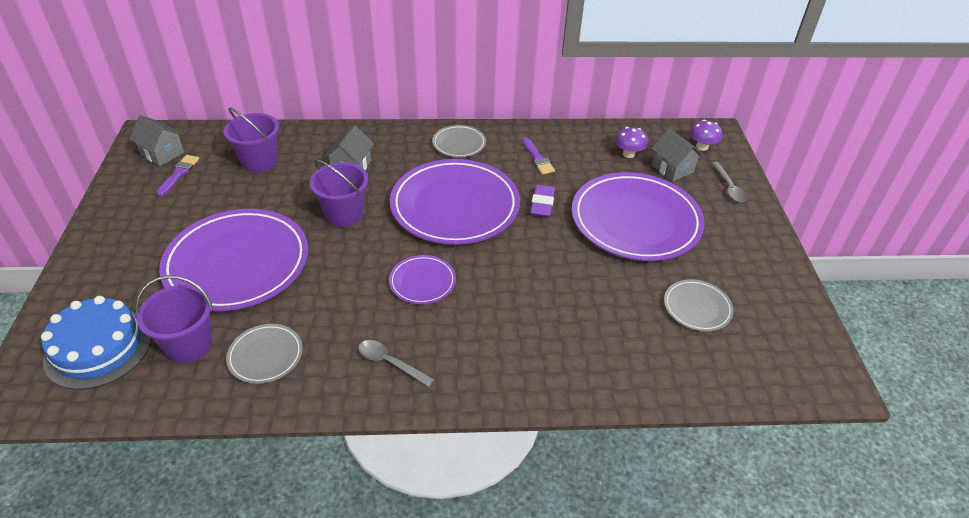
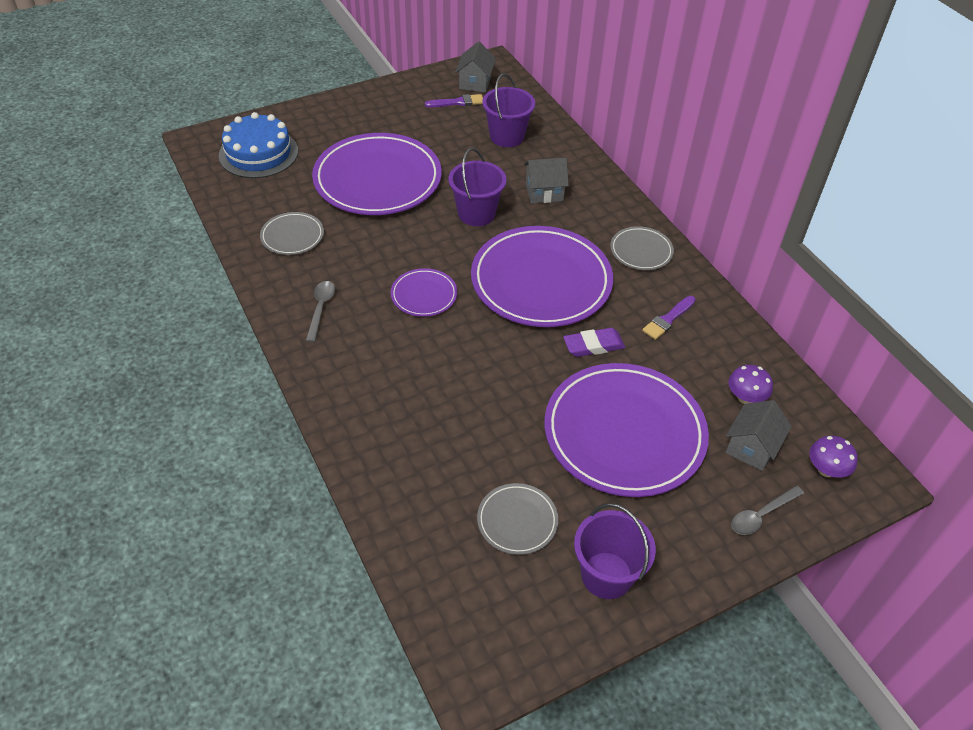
camera: 65 degrees right, 5 degrees up
purple bucket [136,275,213,363] -> purple bucket moved to [574,503,656,599]

